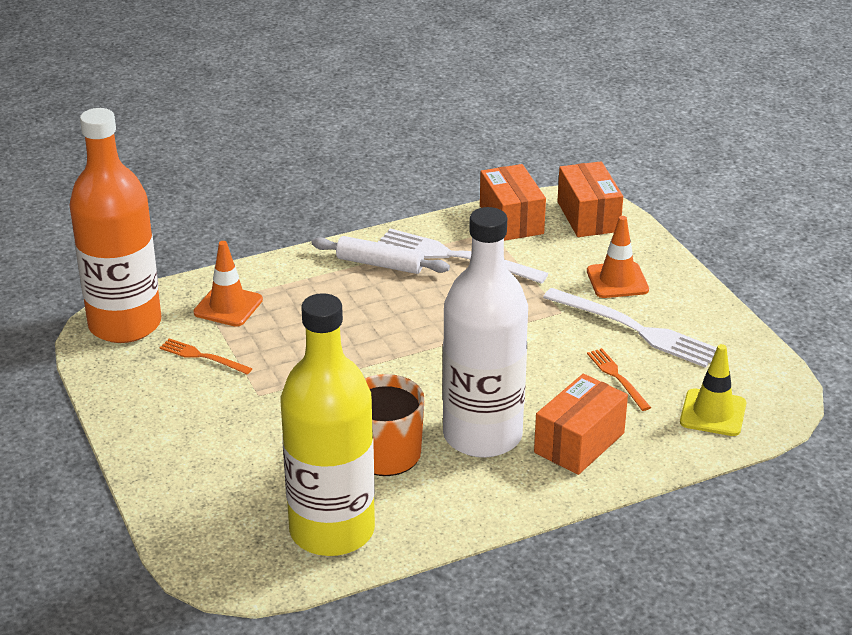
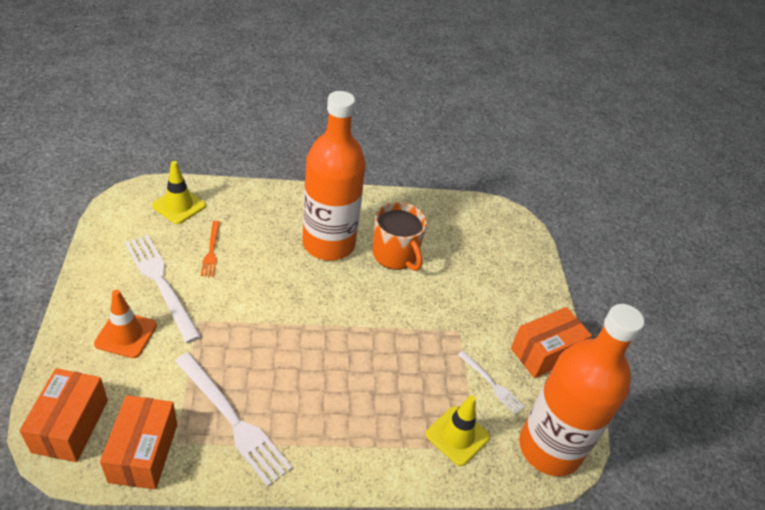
camera: 165 degrees left, 10 degrees up
orange fork [159,338,253,375] -> white fork [458,351,525,414]
orange traffic cone [193,241,263,327] -> yellow traffic cone [426,395,490,466]
yellow bottle [281,293,375,556] -> none
white rolling pin [312,236,450,274] -> none
white bottle [442,207,528,458] -> orange bottle [302,91,366,261]
orange box [534,374,628,475] -> orange box moved to [511,307,592,378]

